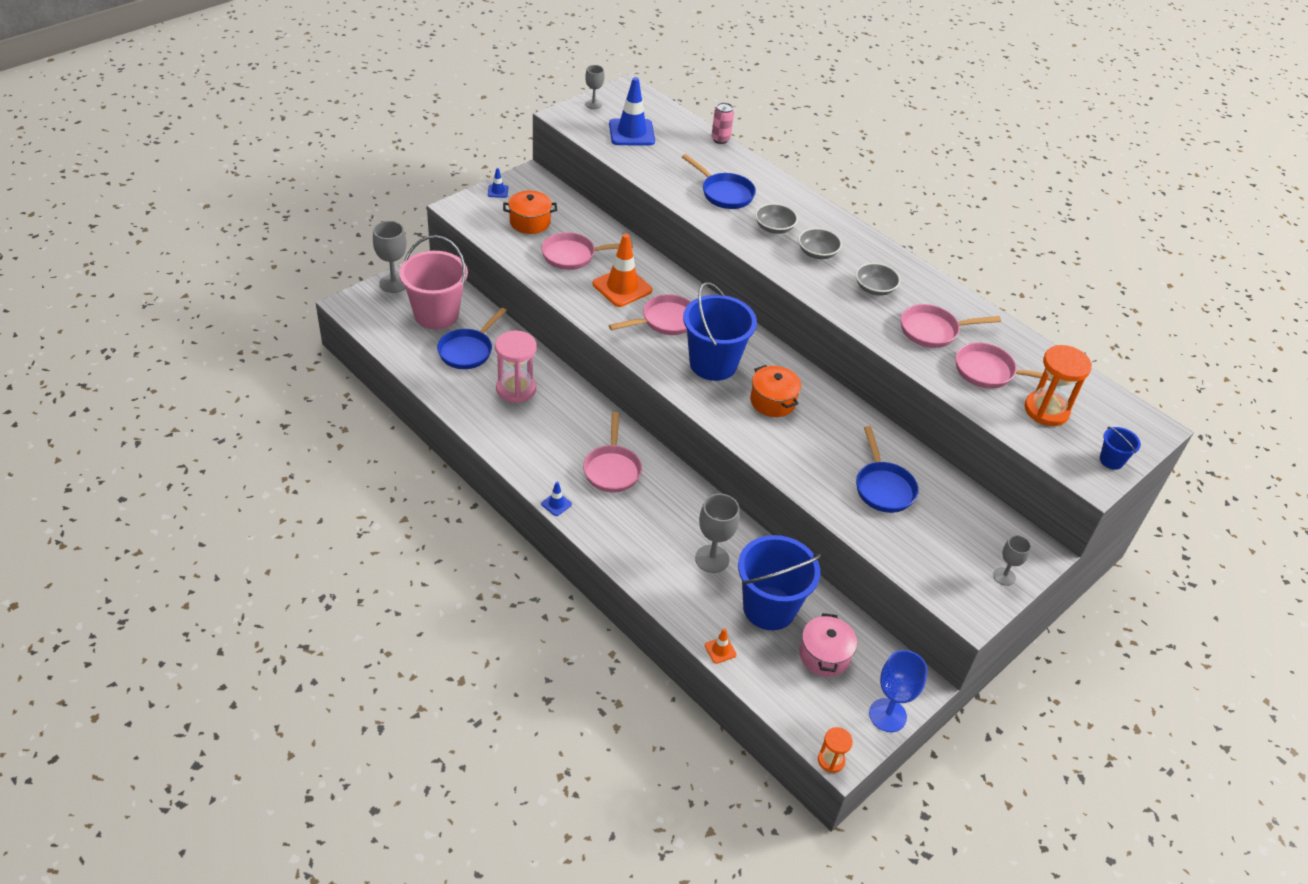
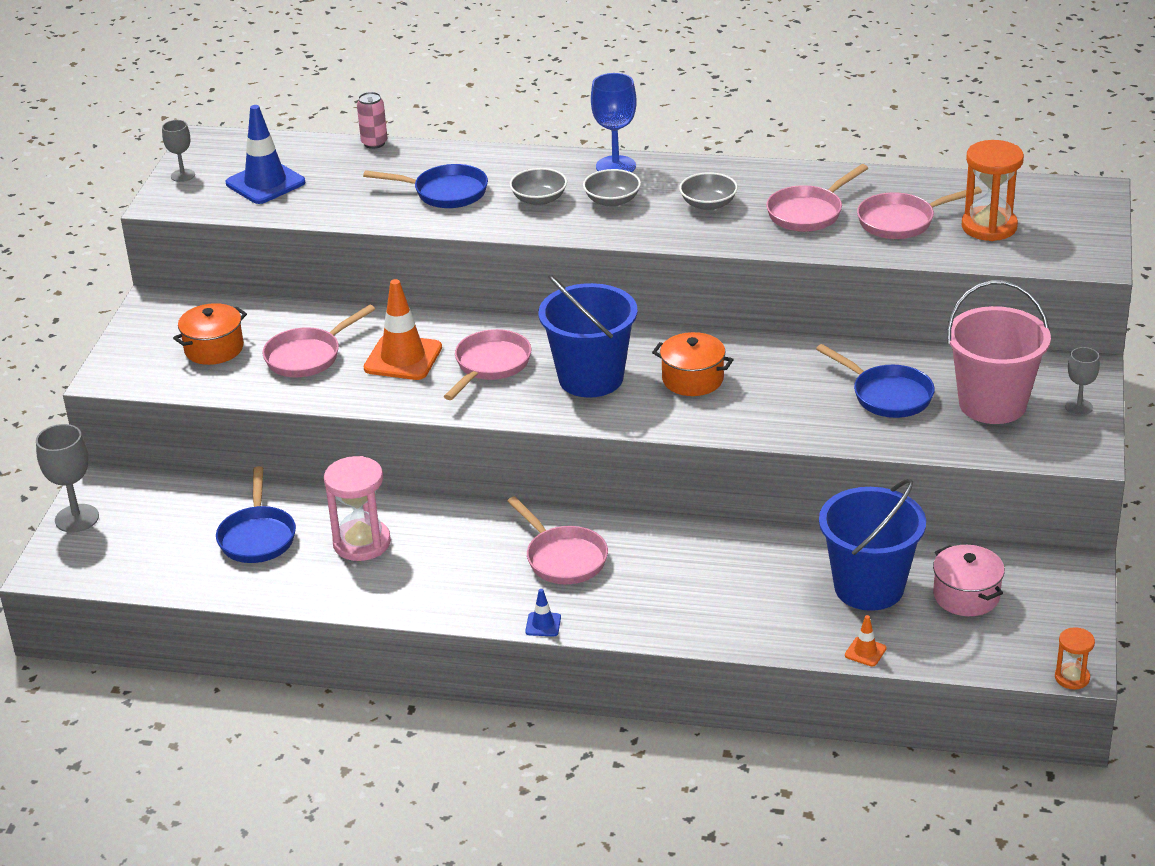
camera: 30 degrees left, 10 degrees down
pink bucket [399,235,468,330] -> pink bucket moved to [947,280,1051,424]
blue traffic cone [488,168,508,198] -> none
grey goblet [695,494,740,573] -> none
blue goblet [869,650,928,732] -> blue goblet moved to [591,73,637,172]
blue bucket [1100,427,1141,470] -> none

